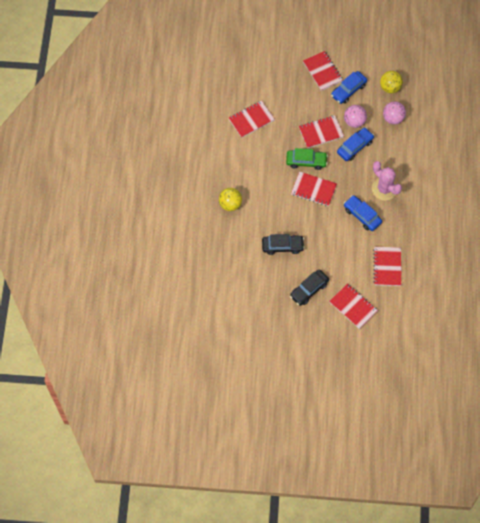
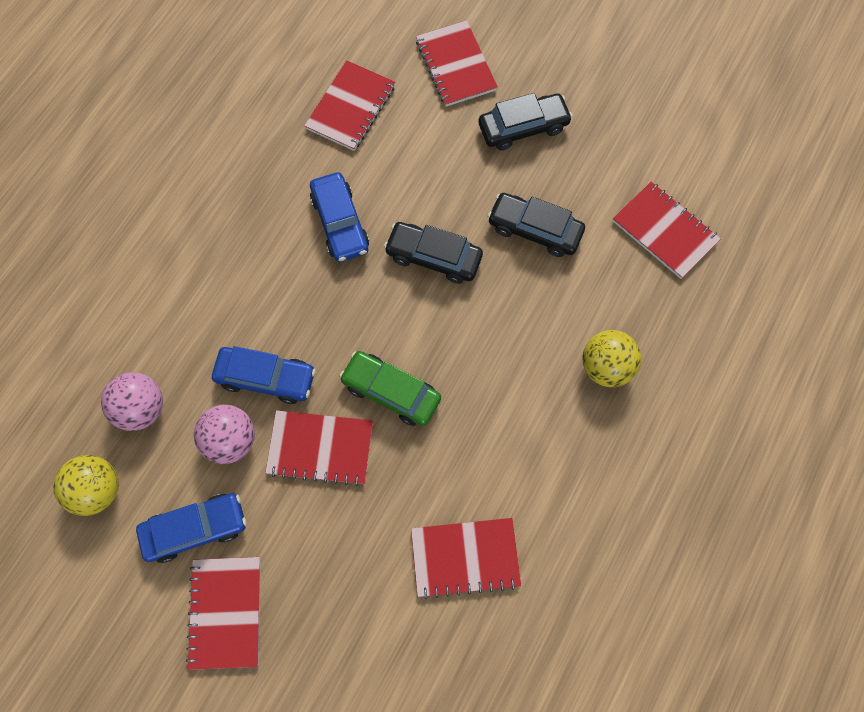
camera: 155 degrees left, 5 degrees up
red notebook [291,171,337,206] -> red notebook moved to [613,182,721,279]
blue car [337,128,374,161] -> blue car turned 150 degrees counterclockwise [212,346,316,404]
pink cactus [372,161,402,201] -> none
none -> black car [384,222,483,284]

